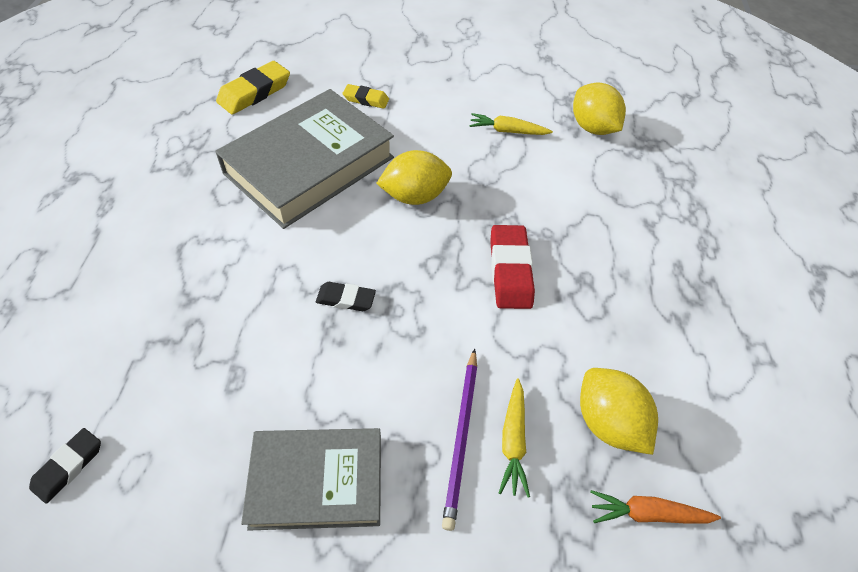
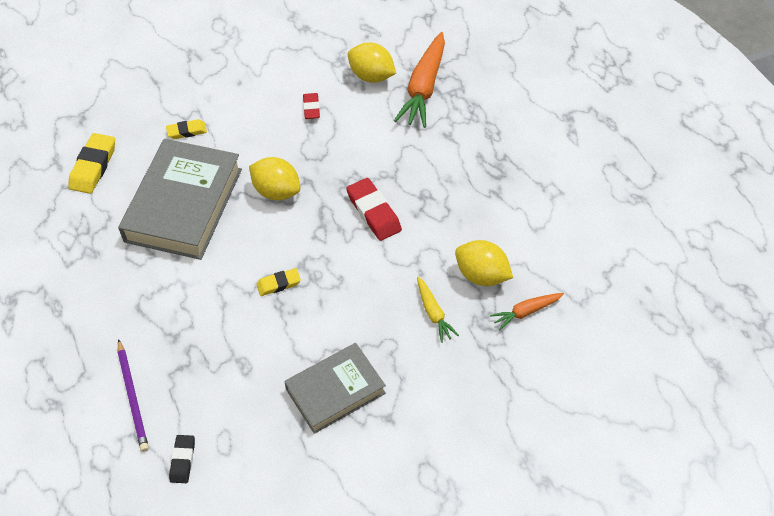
camera: 25 degrees left, 0 degrees up
black eraser [316,282,376,311] -> yellow eraser [256,268,301,296]
yellow lemon [376,150,452,205] -> yellow lemon turned 75 degrees clockwise [249,157,300,200]
purple pencil [442,348,477,531] -> purple pencil moved to [118,339,149,452]
yellow carrot [470,113,553,135] -> red eraser [303,93,320,119]
none -> orange carrot [394,32,445,128]

